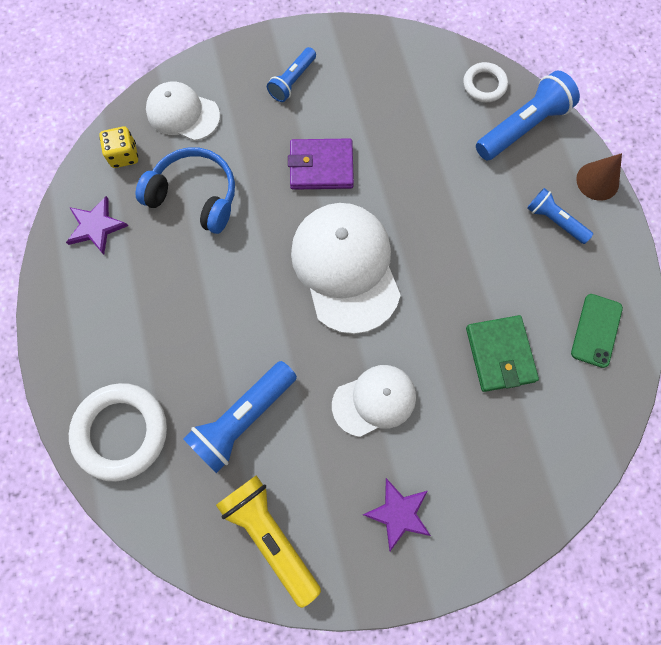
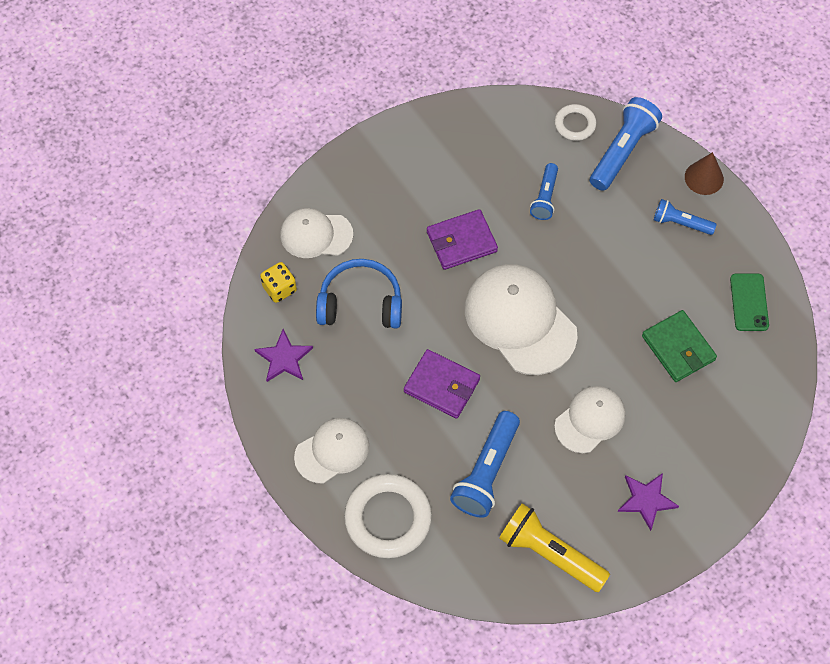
camera: 20 degrees left, 10 degrees down
blue flashlight [267,47,316,102] -> blue flashlight moved to [530,163,558,220]
none -> white cap [294,418,369,483]
none -> purple wallet [404,349,480,419]

